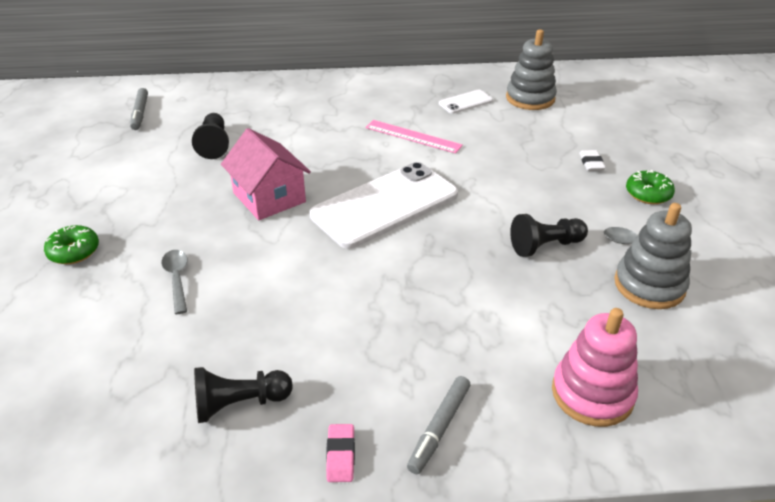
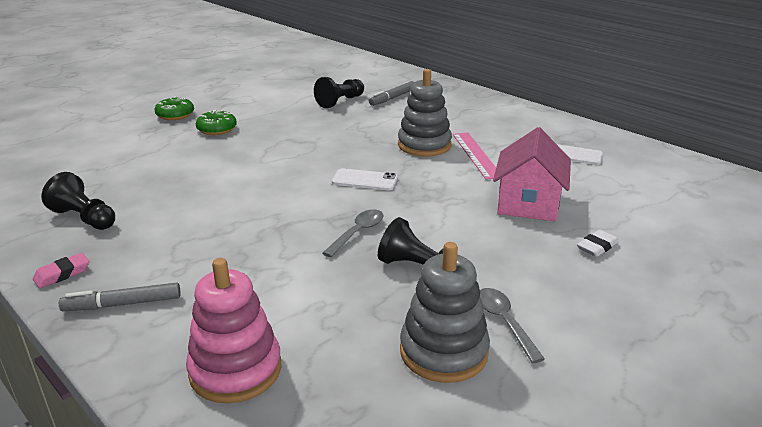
camera: 50 degrees right, 10 degrees down
grey marker [130,88,148,130] -> grey marker moved to [369,81,414,106]
grey spoon [161,250,188,314] -> grey spoon moved to [322,210,384,257]
pink house [221,128,311,220] -> pink house moved to [493,127,571,221]
white phone [309,162,458,249] -> white phone [332,168,398,190], size x0.44
grey stacking toy [506,29,557,110] -> grey stacking toy moved to [398,69,452,157]
green donut [626,170,675,204] -> green donut moved to [196,110,237,135]

